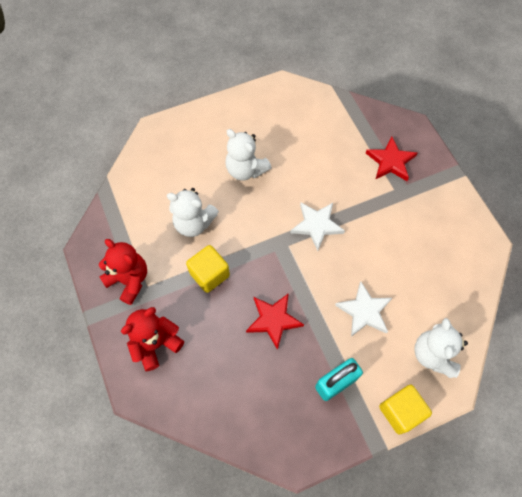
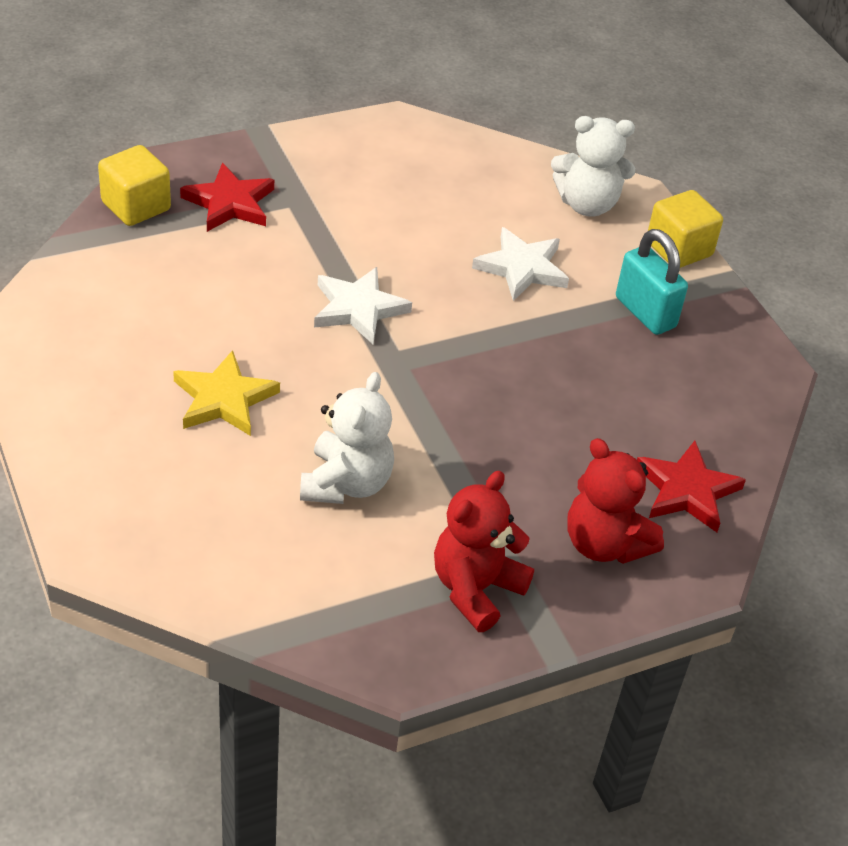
camera: 95 degrees left, 20 degrees down
yellow cube [186,245,230,293] -> yellow cube moved to [98,145,171,226]
white teddy bear [225,129,271,180] -> yellow star [173,350,280,436]
red star [246,293,304,350] -> red star moved to [637,441,746,532]

